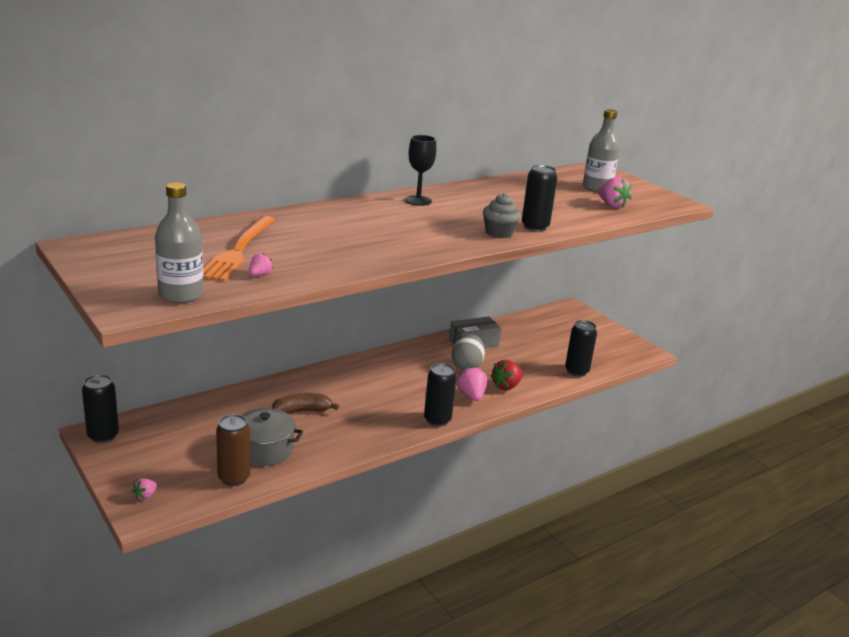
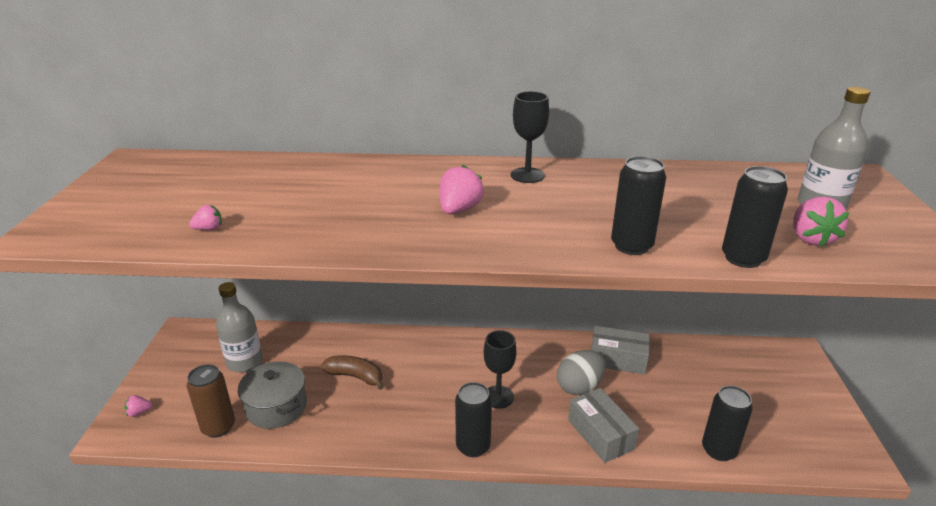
camera: 40 degrees right, 5 degrees up
black can [82,374,119,443] -> black can moved to [722,166,788,268]
grey bottle [155,182,204,303] -> grey bottle moved to [216,282,263,372]
orange fork [203,216,275,281] -> none
pink strawberry [456,366,487,401] -> pink strawberry moved to [440,165,484,214]
grey cupcake [483,193,521,238] -> none
red strawberry [490,360,523,390] -> grey box [568,388,639,463]
none -> black goblet [484,330,516,409]

